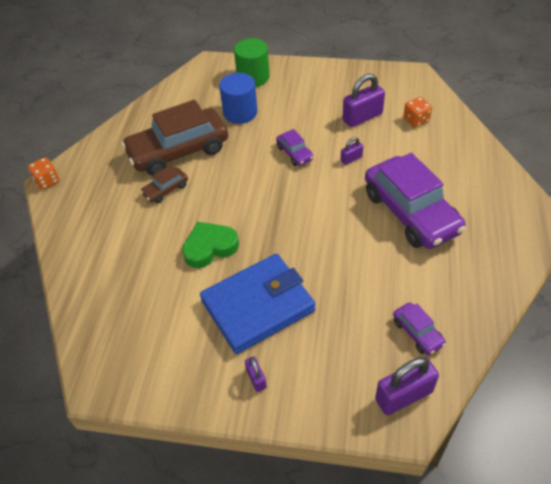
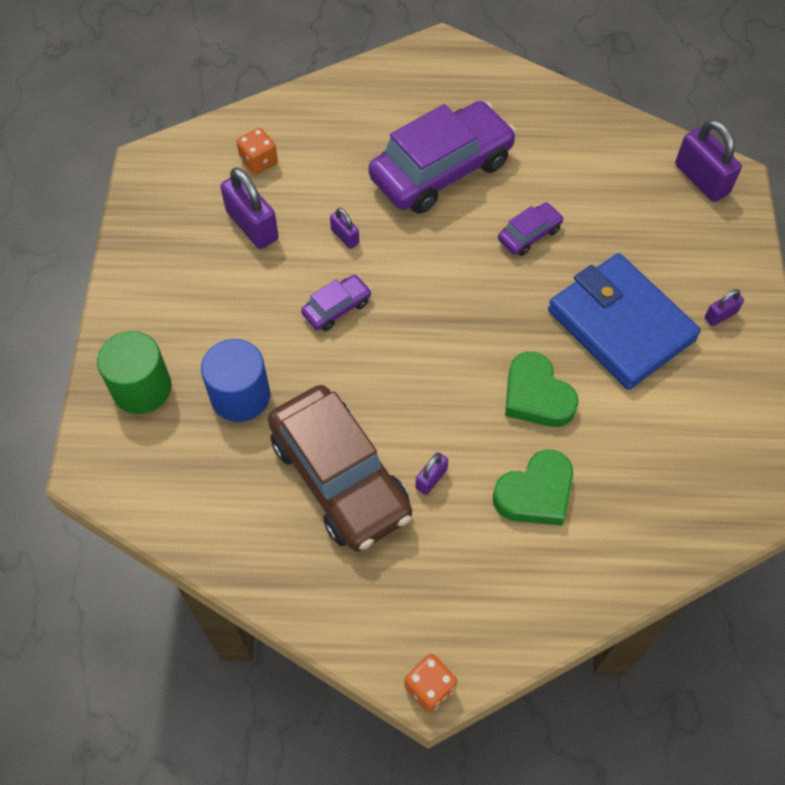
camera: 100 degrees left, 10 degrees up
brown car [140,165,188,203] -> purple padlock [415,452,448,495]
purple car [393,302,446,355] -> purple car moved to [498,202,564,256]
none -> green heart [493,450,573,526]

